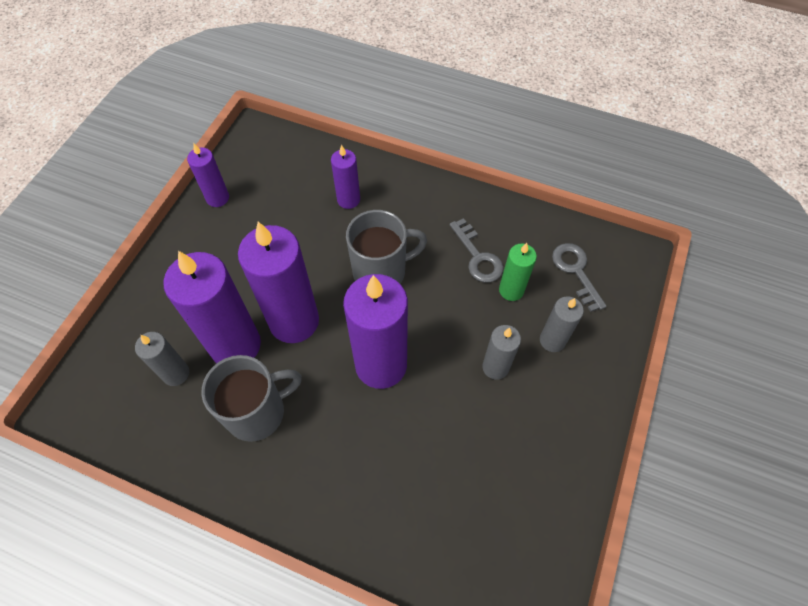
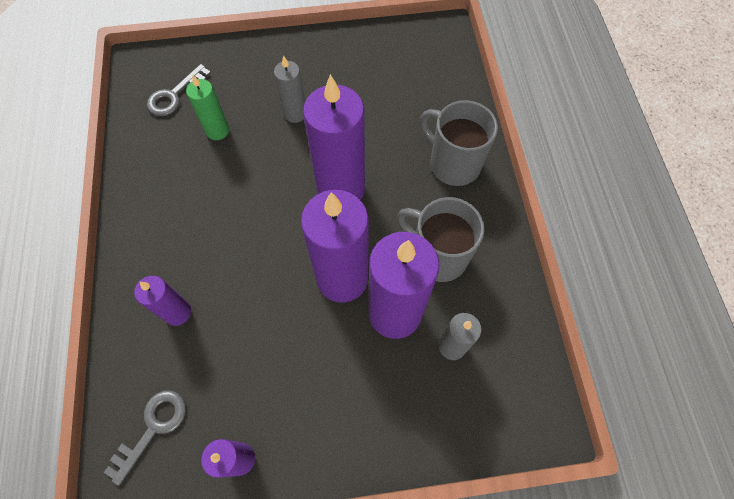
camera: 120 degrees left, 5 degrees up
grey mug [346,210,427,284] -> grey mug moved to [420,100,498,186]
grey key [450,218,503,282] -> grey key moved to [104,390,186,486]
grey candle [540,297,584,352] -> none

